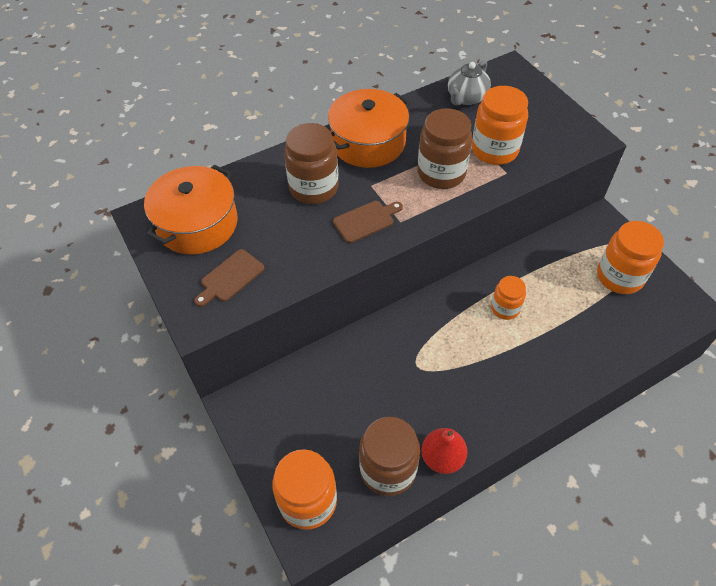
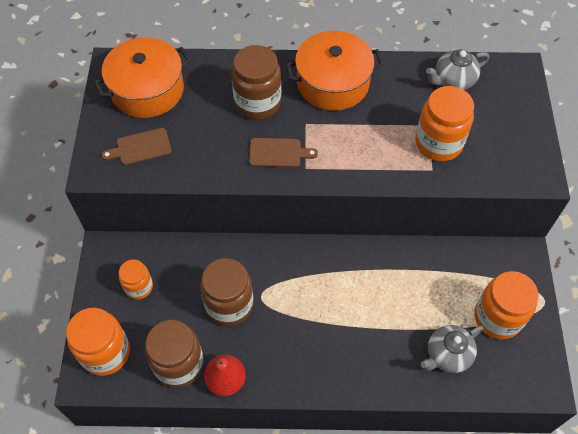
camera: 30 degrees right, 5 degrees up
brown jar [418,108,472,189] -> brown jar moved to [200,258,254,326]
orange jar [491,276,526,320] -> orange jar moved to [119,259,153,300]
none -> grey teapot [420,325,483,373]

